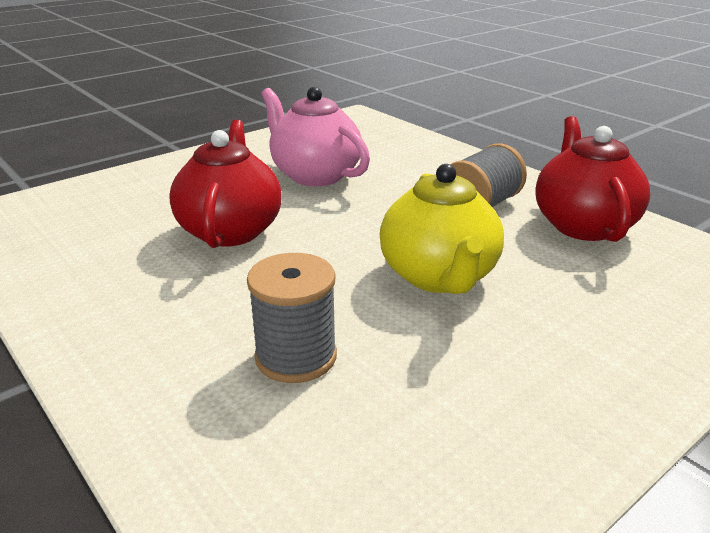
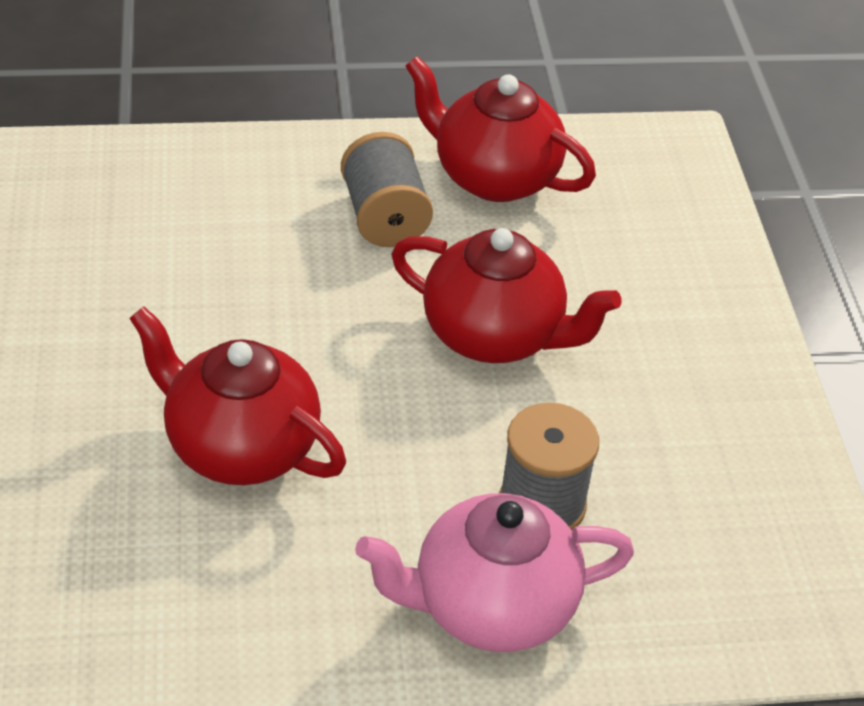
camera: 60 degrees left, 15 degrees up
pink teapot [262,87,370,186] -> pink teapot moved to [355,493,634,652]
yellow teapot [380,164,504,294] -> red teapot [391,228,621,363]

